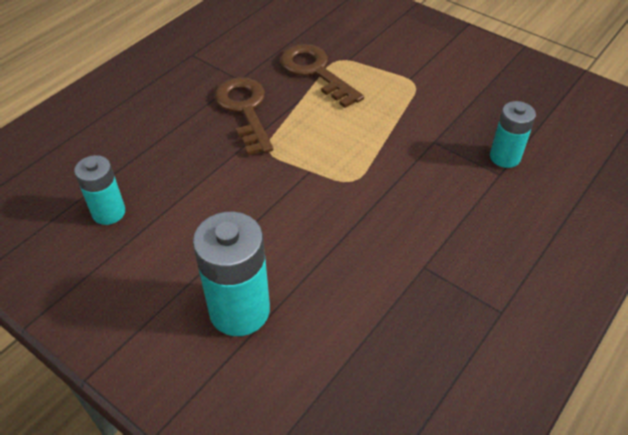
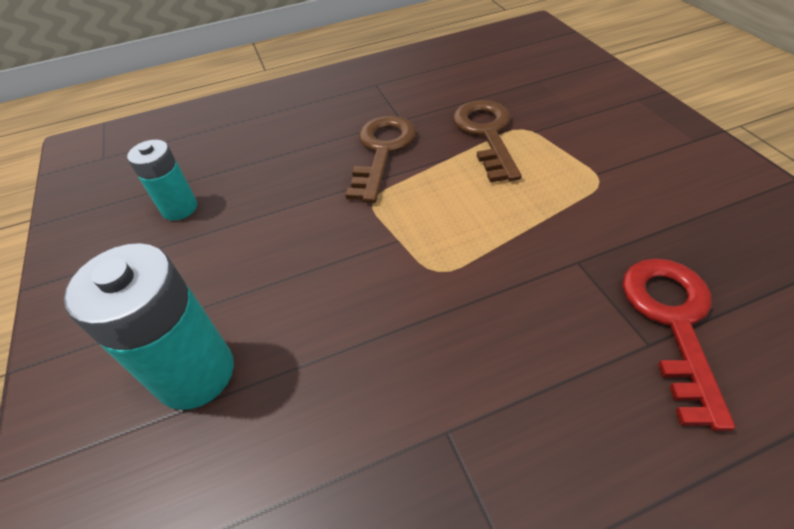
camera: 35 degrees right, 0 degrees up
turquoise battery [490,101,536,168] -> red key [623,258,735,431]

